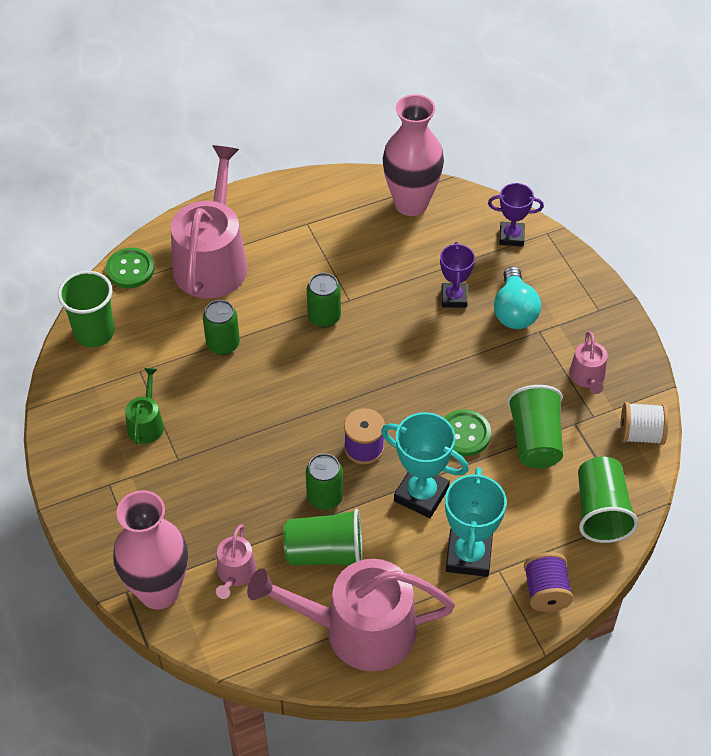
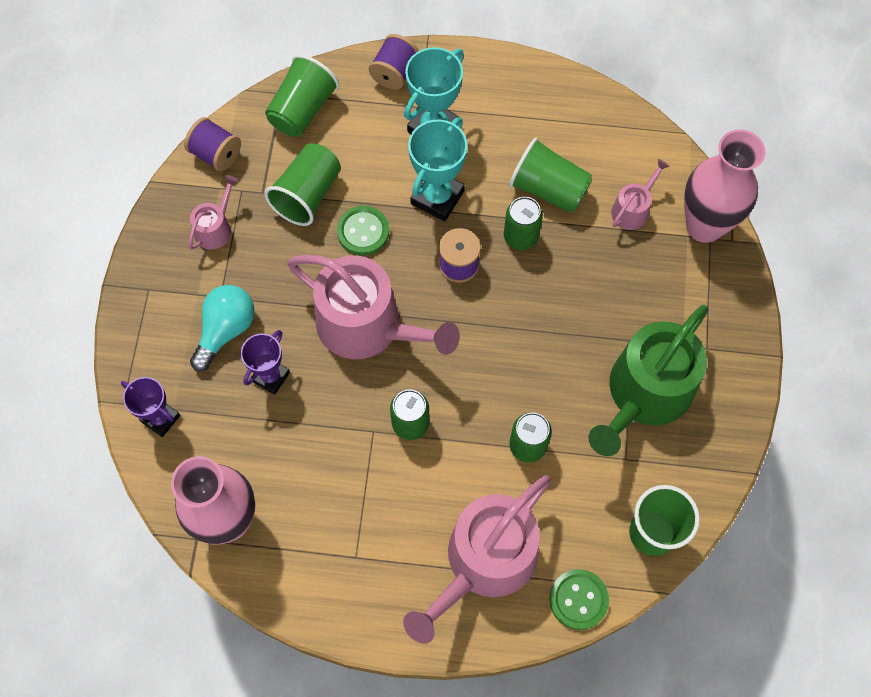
camera: 150 degrees left, 15 degrees up
green watering can [125,368,164,445] -> green watering can [588,305,709,456], size x2.19
pink watering can [247,559,455,672] -> pink watering can moved to [287,255,460,359]
turquoise trophy [381,412,469,518] -> turquoise trophy turned 60 degrees clockwise [408,117,467,221]
white spool [620,402,669,445] -> purple spool [184,117,241,171]

